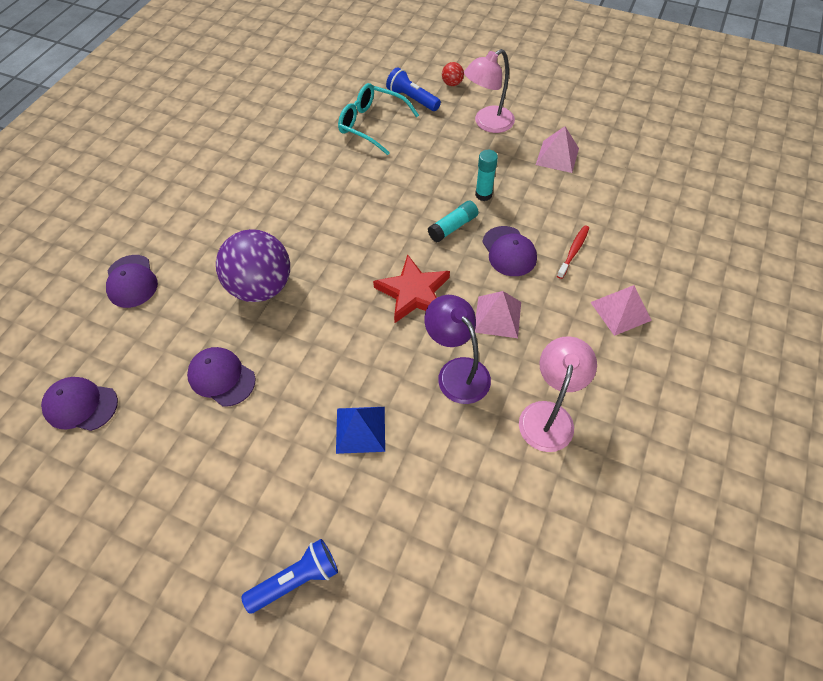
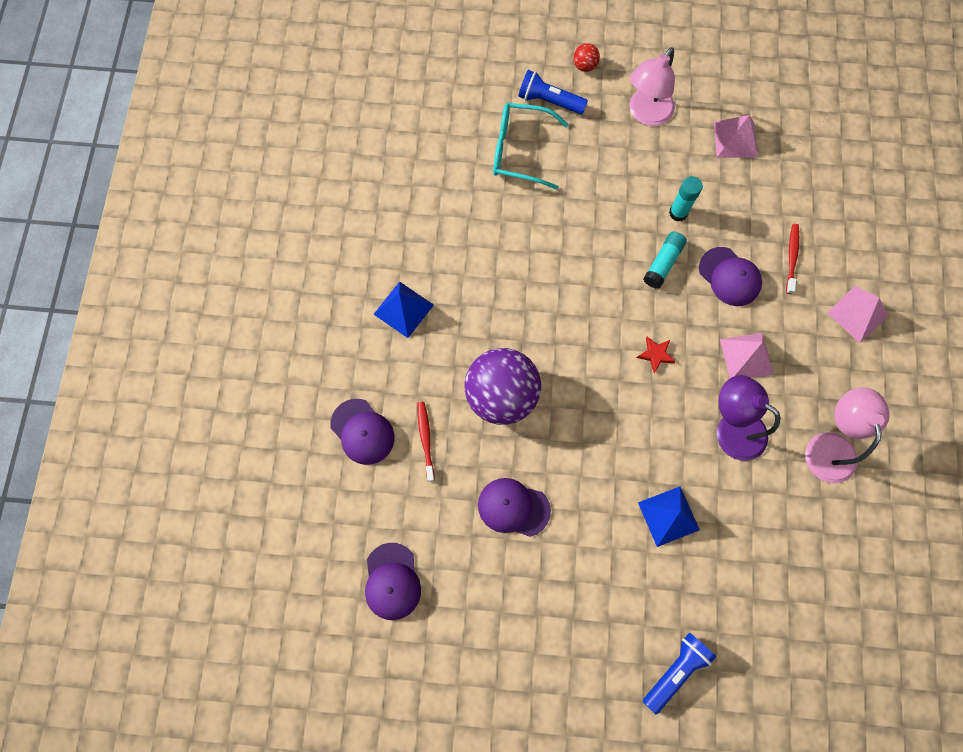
camera: 20 degrees left, 15 degrees up
purple cap [41,377,118,431] -> purple cap turned 90 degrees counterclockwise [365,543,421,620]
red star [373,254,450,323] -> red star [637,337,675,373], size x0.47
none -> blue pyramid [373,282,434,338]
none -> red toothbrush [418,402,435,482]

